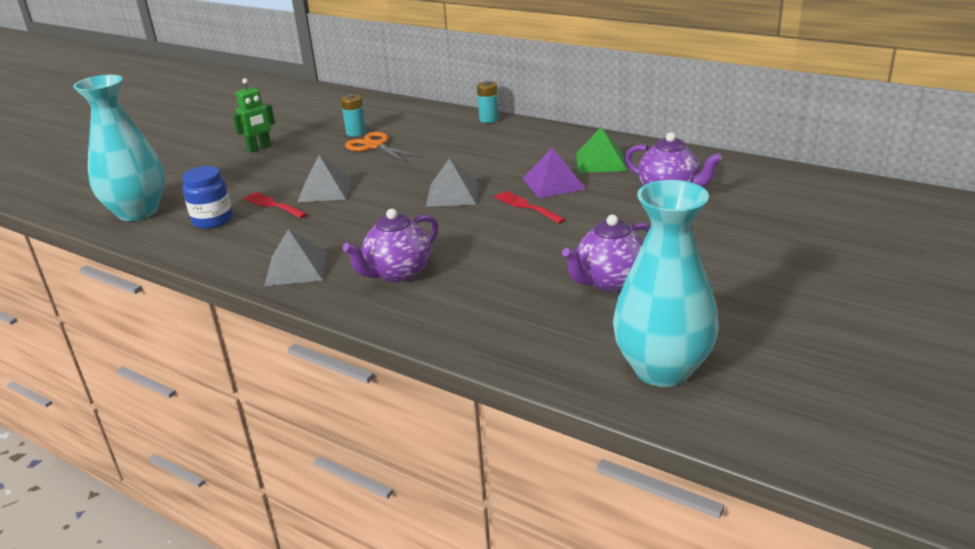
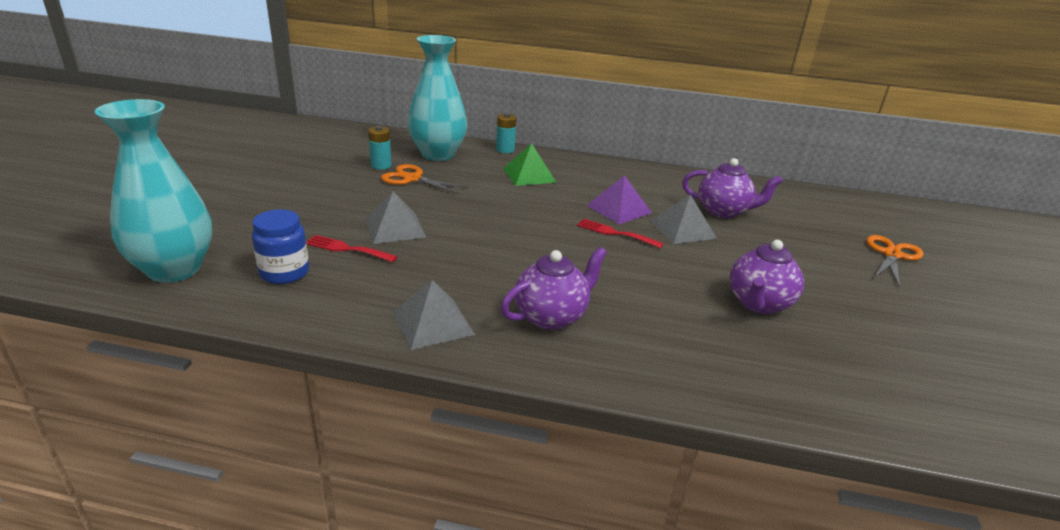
camera: 25 degrees left, 0 degrees up
green robot [232,78,275,153] -> none
purple teapot [342,209,438,283] -> purple teapot turned 150 degrees counterclockwise [501,247,607,330]
grey pyramid [426,158,478,207] -> grey pyramid moved to [650,194,717,244]
green pyramid [576,127,627,173] -> green pyramid moved to [503,143,557,186]
turquoise vase [613,180,719,387] -> turquoise vase moved to [408,35,467,161]
none -> orange scissors [866,235,923,287]

